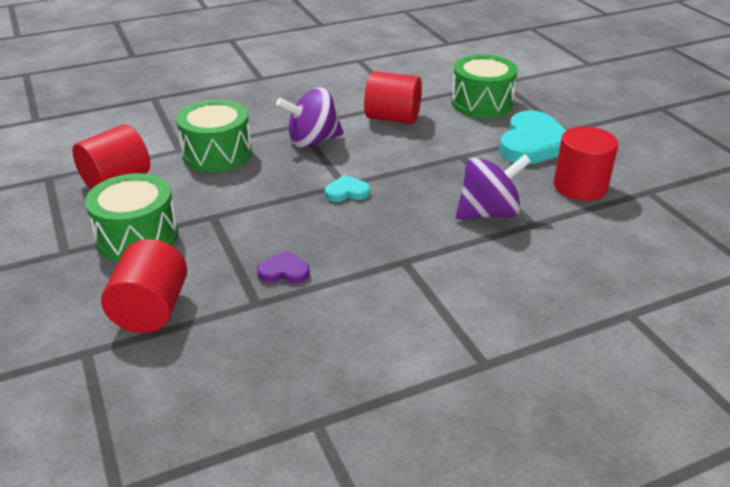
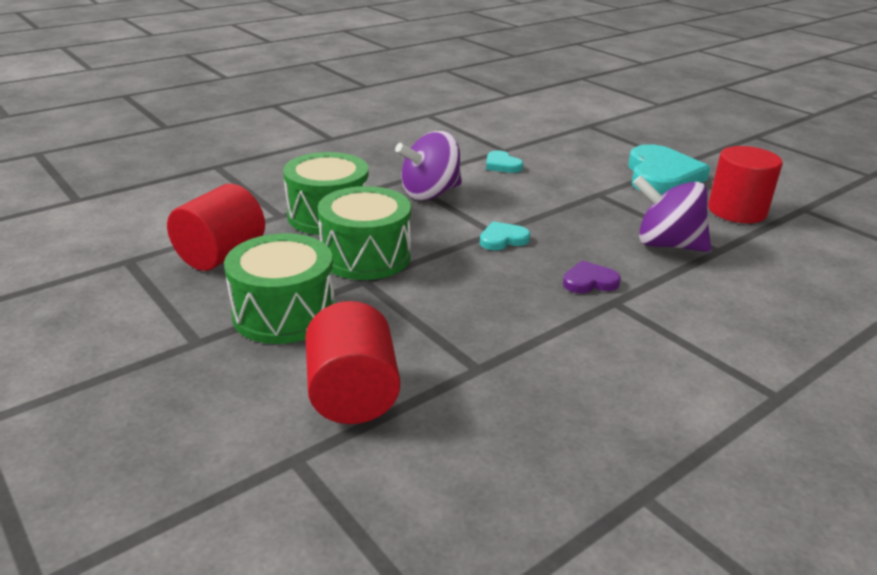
camera: 15 degrees left, 5 degrees down
purple heart [257,250,310,284] -> purple heart moved to [563,261,621,293]
red cylinder [364,71,422,124] -> turquoise heart [486,150,523,173]
green drum [451,55,518,118] -> green drum moved to [318,186,411,280]
purple spinning top [456,154,531,220] -> purple spinning top turned 120 degrees counterclockwise [633,175,711,252]

